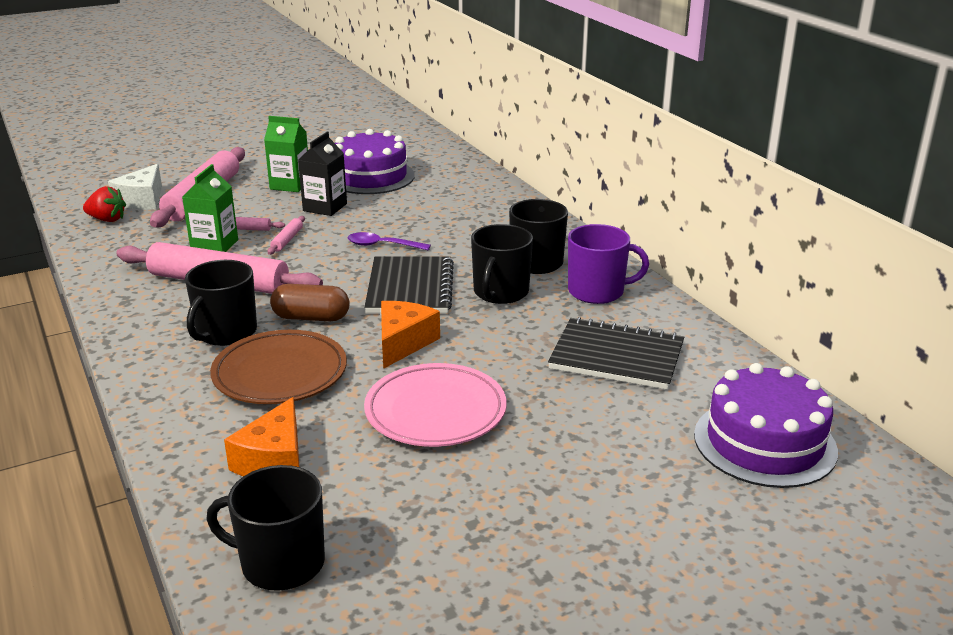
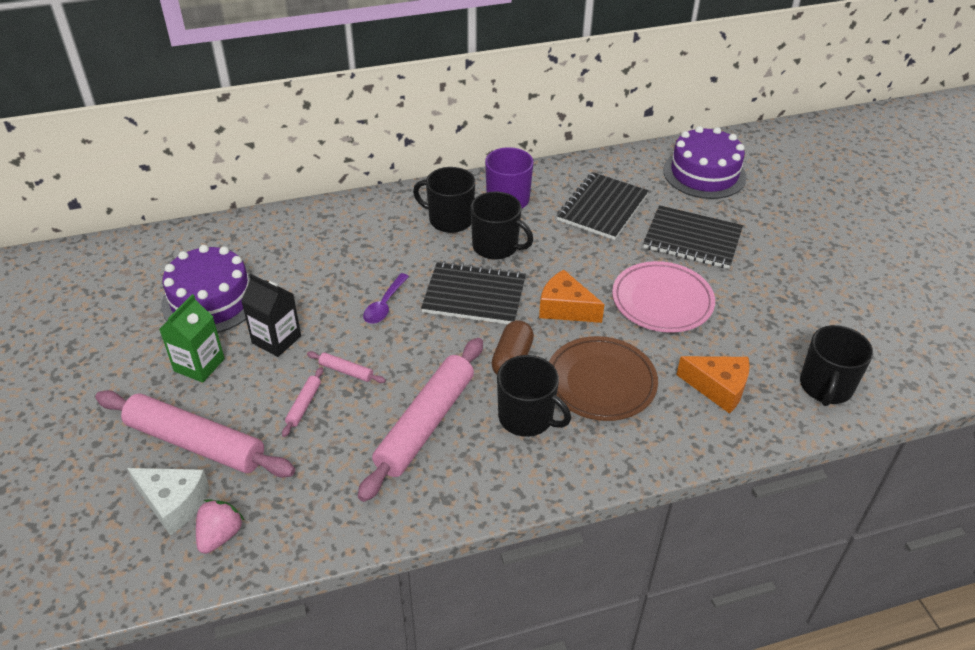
camera: 80 degrees left, 15 degrees up
red strawberry [83,186,126,222] -> pink strawberry [196,499,244,554]
green carton [182,164,238,252] -> none
none -> black notebook [643,205,743,269]

